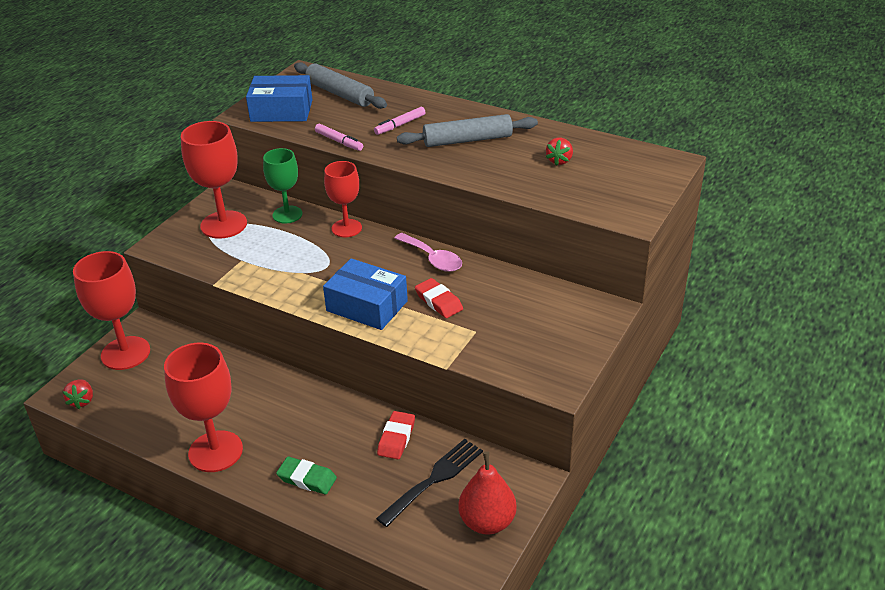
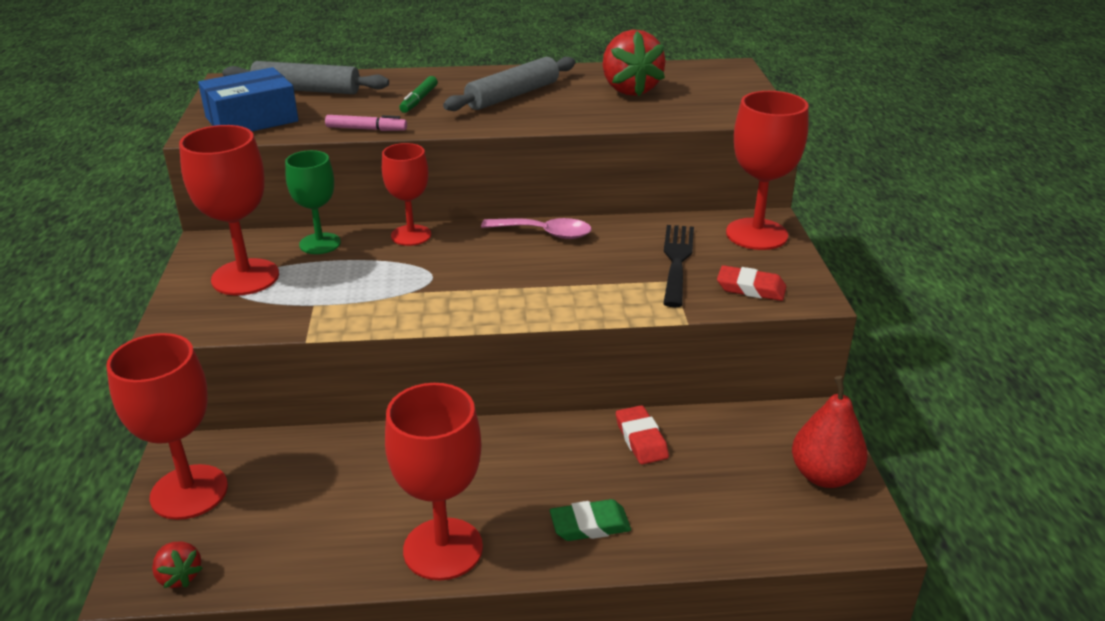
camera: 35 degrees left, 5 degrees down
blue box [323,258,408,330] -> none
pink marker [374,107,426,135] -> green marker [399,76,438,113]
black fork [376,439,483,527] -> black fork moved to [663,225,694,307]
red eraser [415,278,463,318] -> red eraser moved to [717,265,786,301]
red strawberry [546,138,573,166] -> red strawberry [603,30,665,96], size x1.98
none -> red goblet [726,91,809,250]

